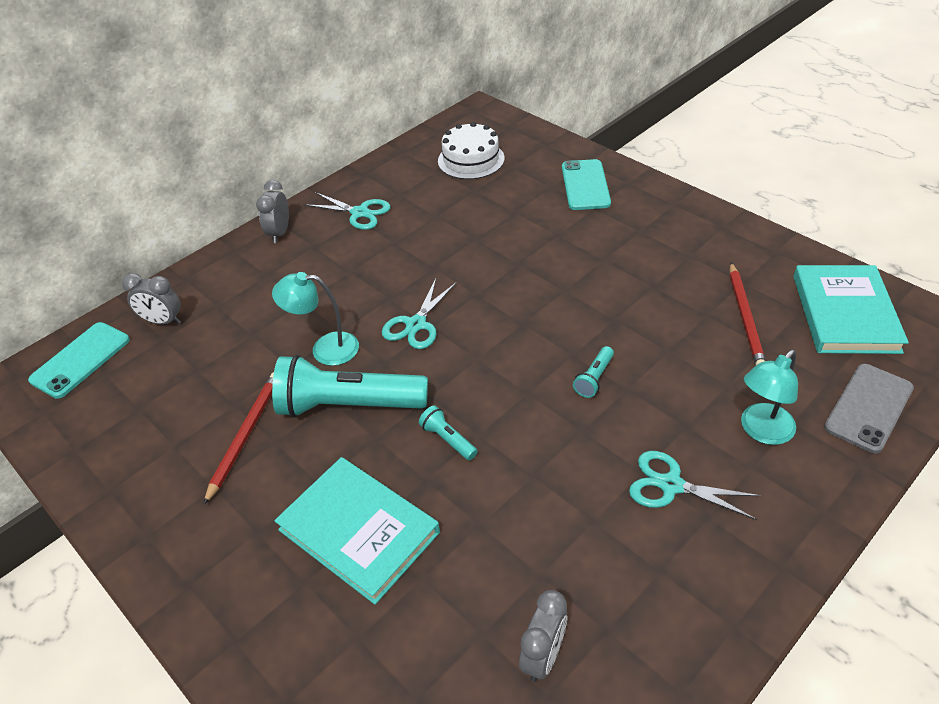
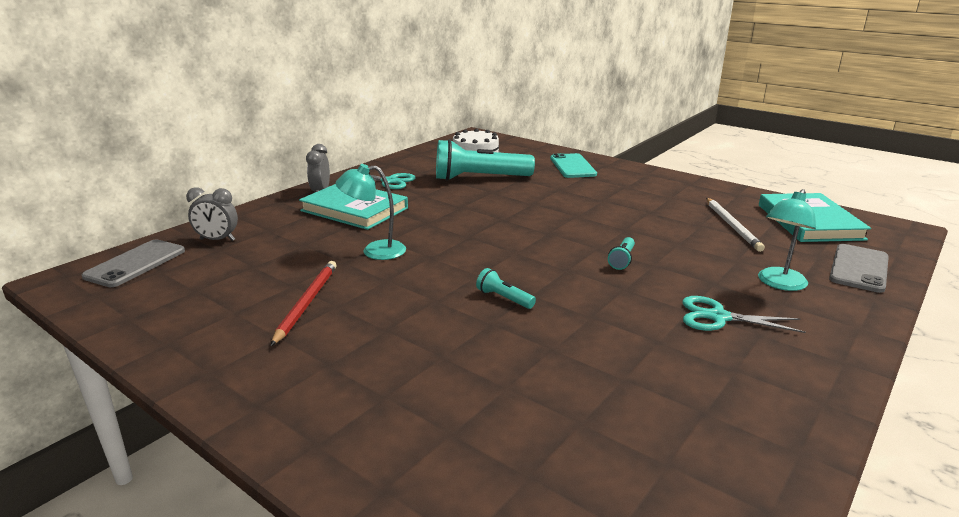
camera: 10 degrees left, 20 degrees down
turquoise phone [28,322,130,399] -> grey phone [82,240,185,287]
turquoise flashlight [272,355,428,418] -> turquoise flashlight moved to [436,139,535,181]
turquoise book [274,457,440,605] -> turquoise book moved to [299,184,408,230]
turquoise scissors [382,279,457,349] -> none
grey clock [519,590,568,682] -> none
red pencil [730,263,766,365] -> white pencil [706,198,765,252]

